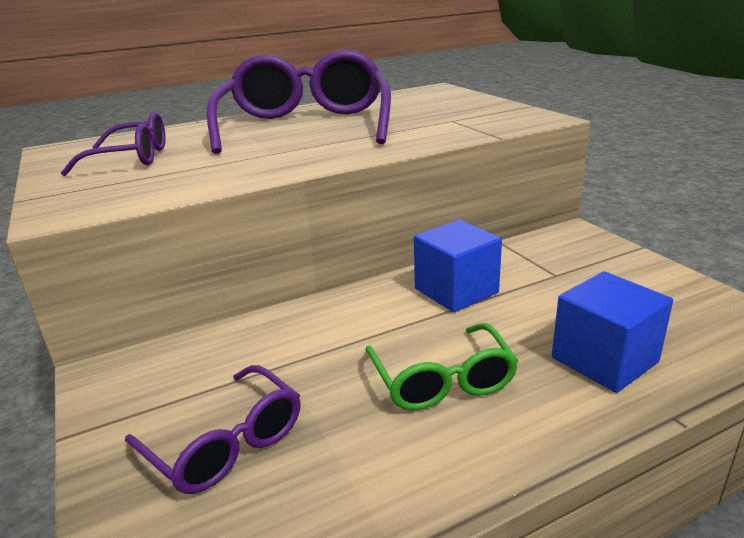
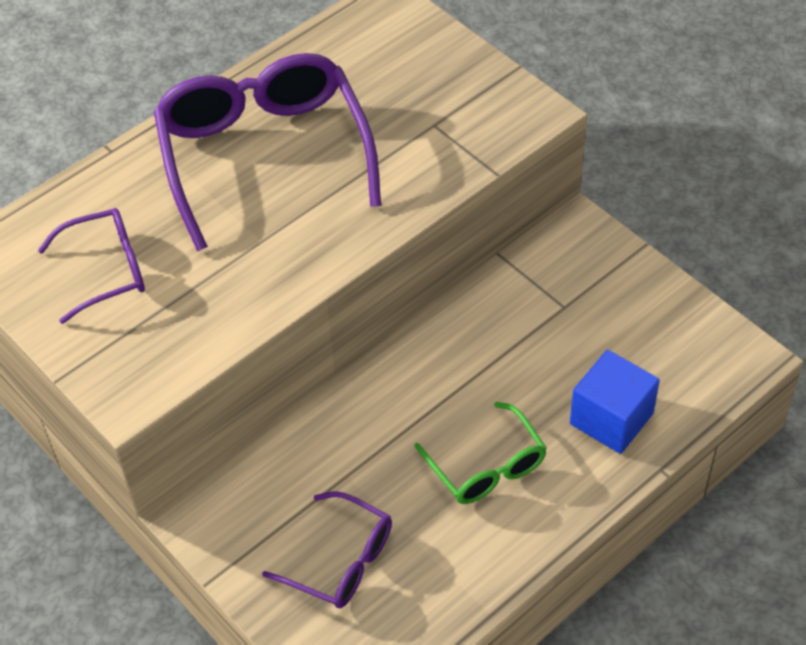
camera: 15 degrees left, 25 degrees up
blue cube [414,220,502,312] -> none

